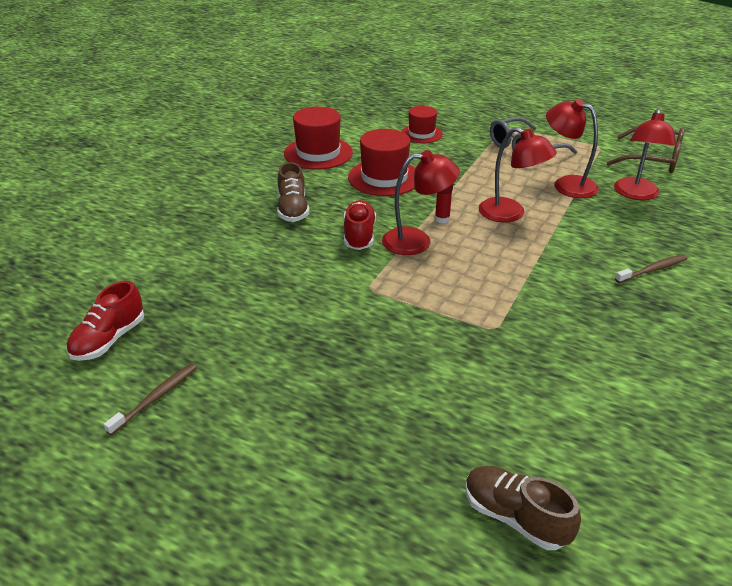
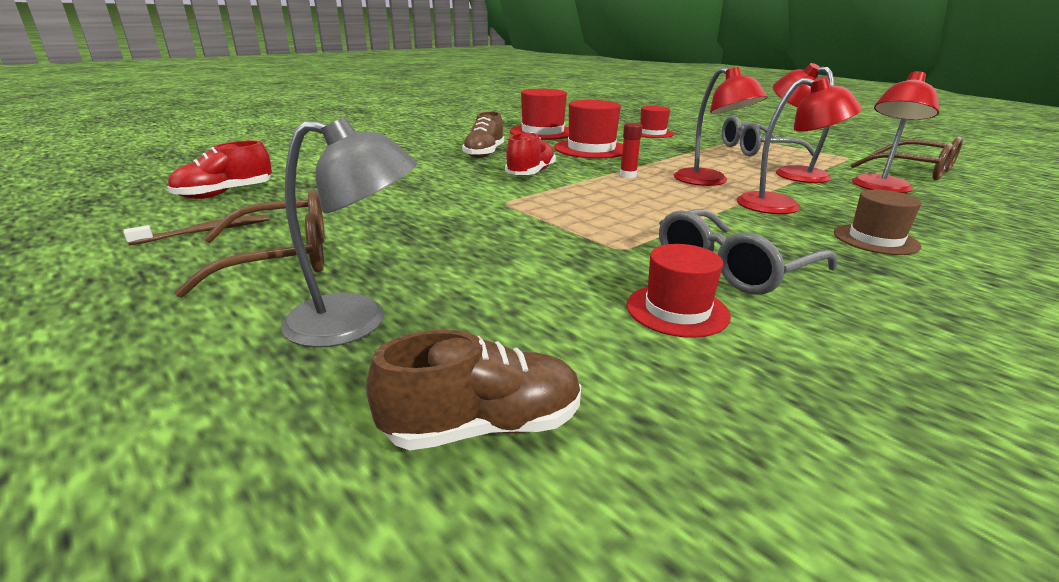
camera: 20 degrees right, 10 degrees down
red lamp [382,150,460,255] -> red lamp moved to [737,76,863,214]
brown shoe [465,466,581,550] -> brown shoe turned 105 degrees clockwise [366,330,581,450]
brown toothbrush [615,255,688,283] -> brown hat [834,190,921,255]
none -> brown glasses [174,190,325,298]
none -> grey lamp [281,117,417,348]
none -> red hat [627,244,731,338]
none -> grey glasses [659,209,837,295]

